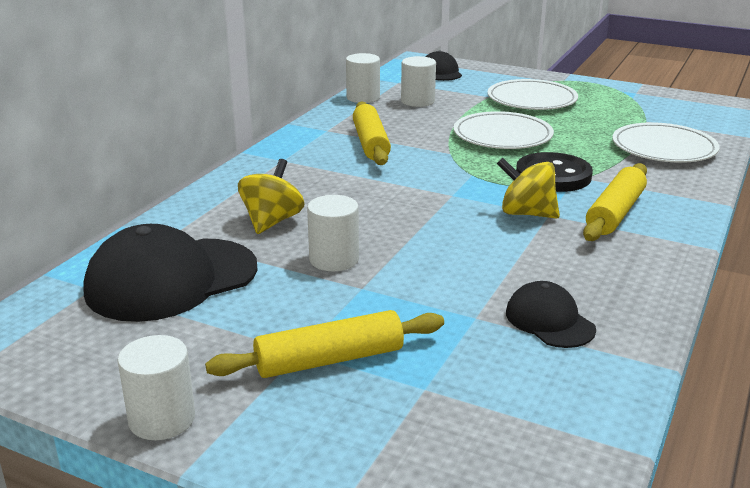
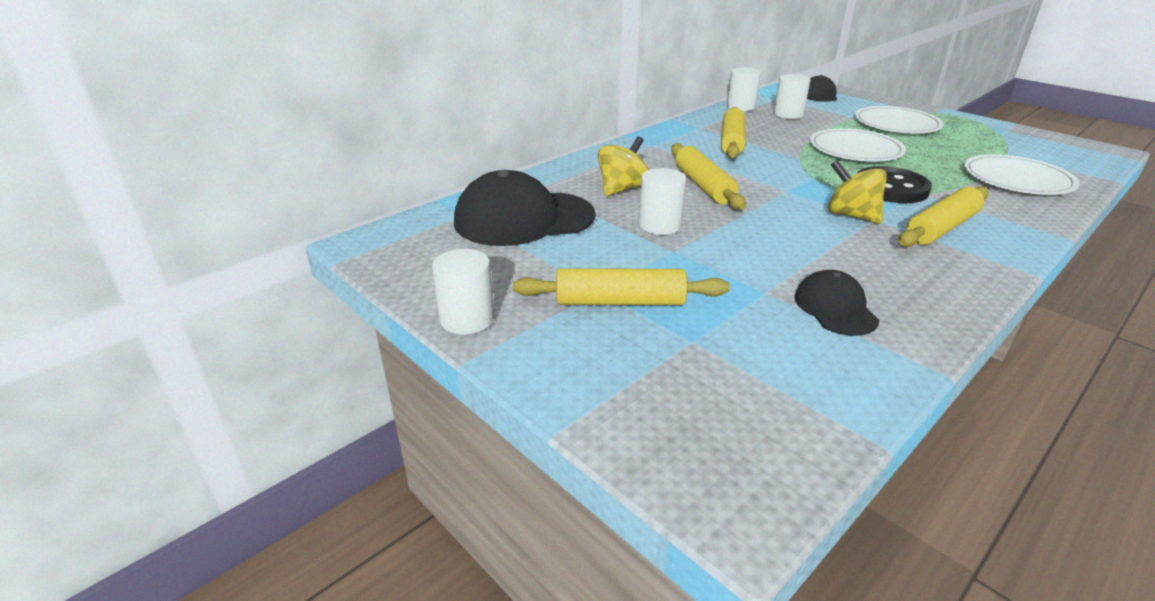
camera: 20 degrees right, 5 degrees up
none -> yellow rolling pin [671,143,746,210]

